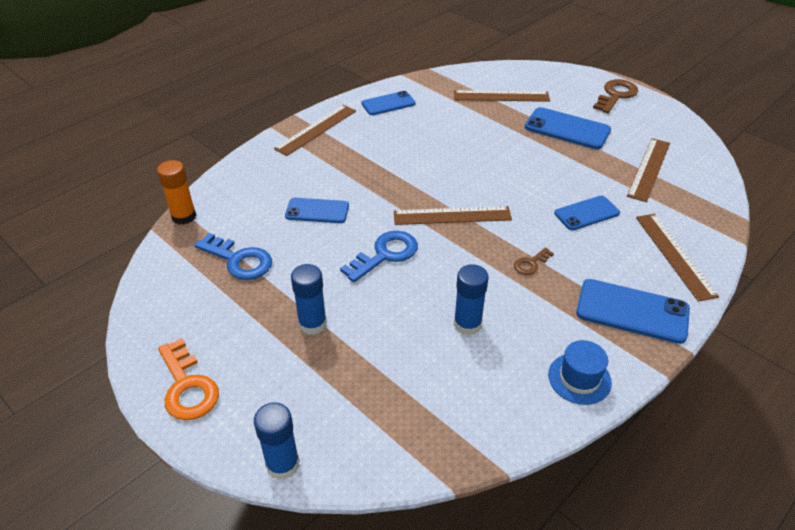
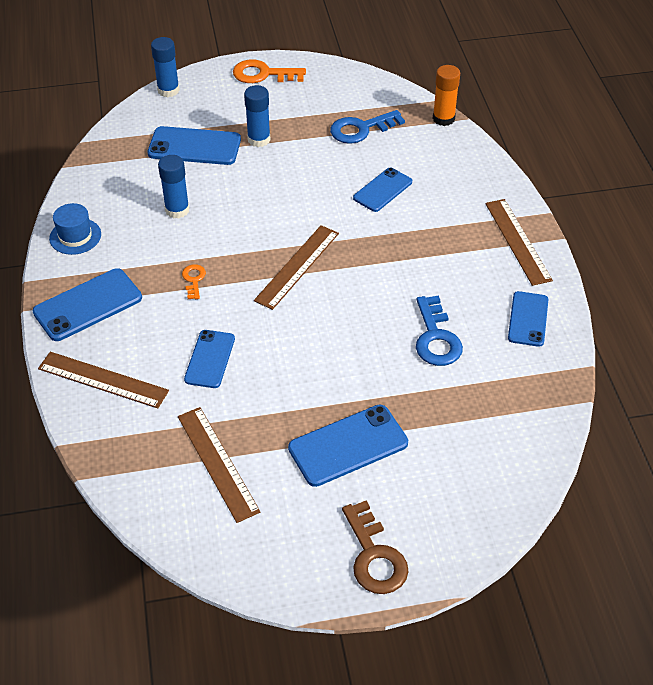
camera: 125 degrees right, 5 degrees up
blue key [340,231,418,282] -> blue key moved to [416,296,463,366]
brown ruler [454,90,550,102] -> none
brown key [514,248,554,275] -> orange key [182,264,206,299]
none -> blue phone [147,126,241,165]

